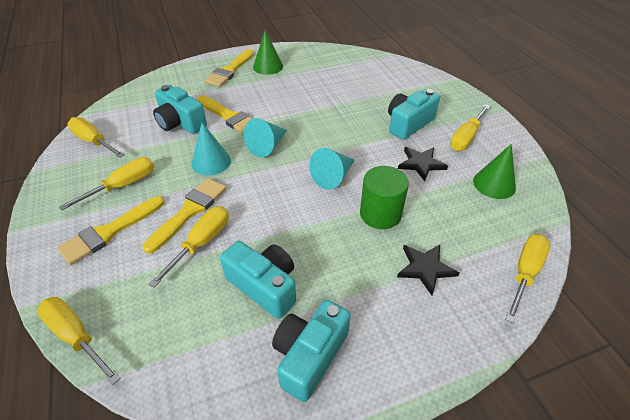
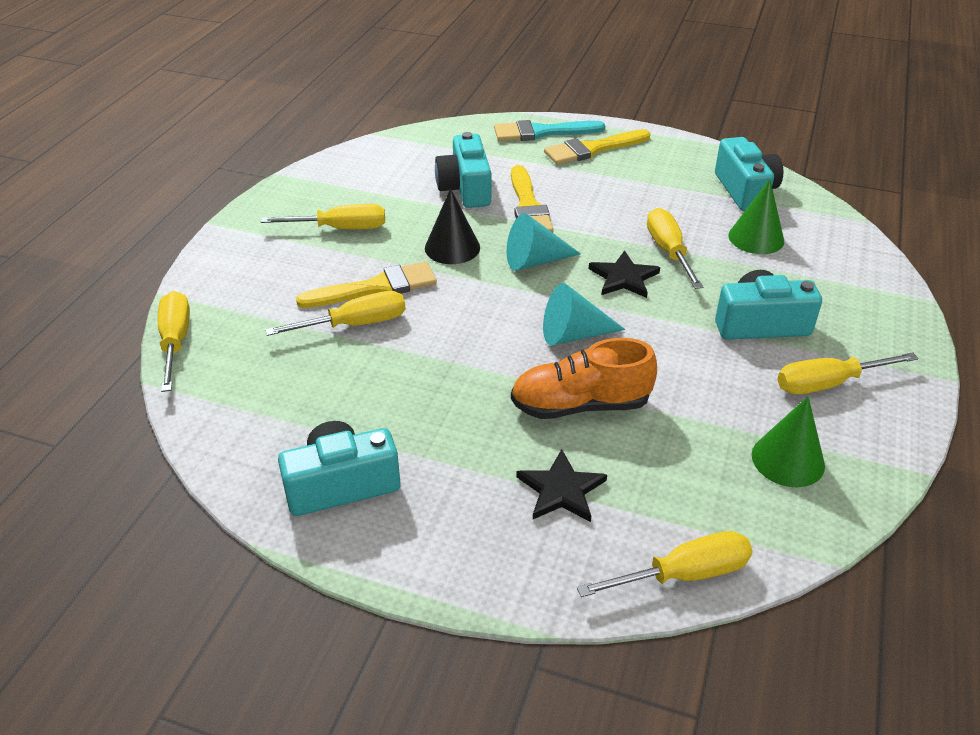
camera: 40 degrees right, 5 degrees down
yellow brush [57,196,165,265] -> none
yellow screwdriver [67,117,125,158] -> yellow screwdriver moved to [647,208,703,289]
turquoise cone [191,122,231,176] -> black cone [425,188,480,264]
turquoise camera [220,241,296,319] -> turquoise camera moved to [715,137,783,212]
green cone [253,31,283,75] -> green cone moved to [728,179,784,254]
green cylinder [360,166,409,229] -> orange shoe [511,338,657,419]
black star [398,147,448,181] -> black star moved to [589,250,660,298]
none -> turquoise brush [494,120,605,141]

